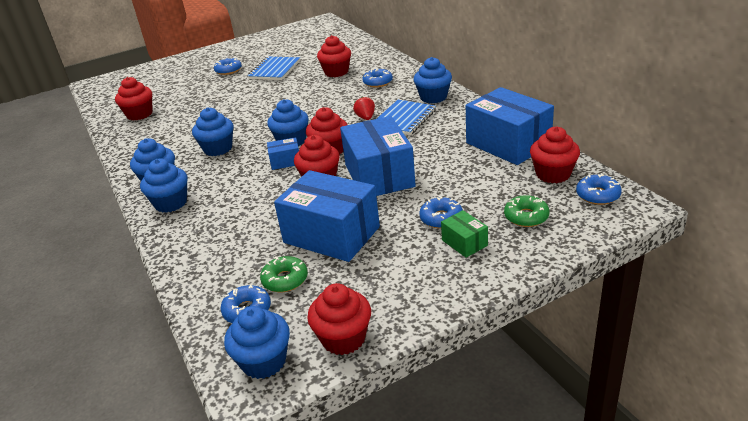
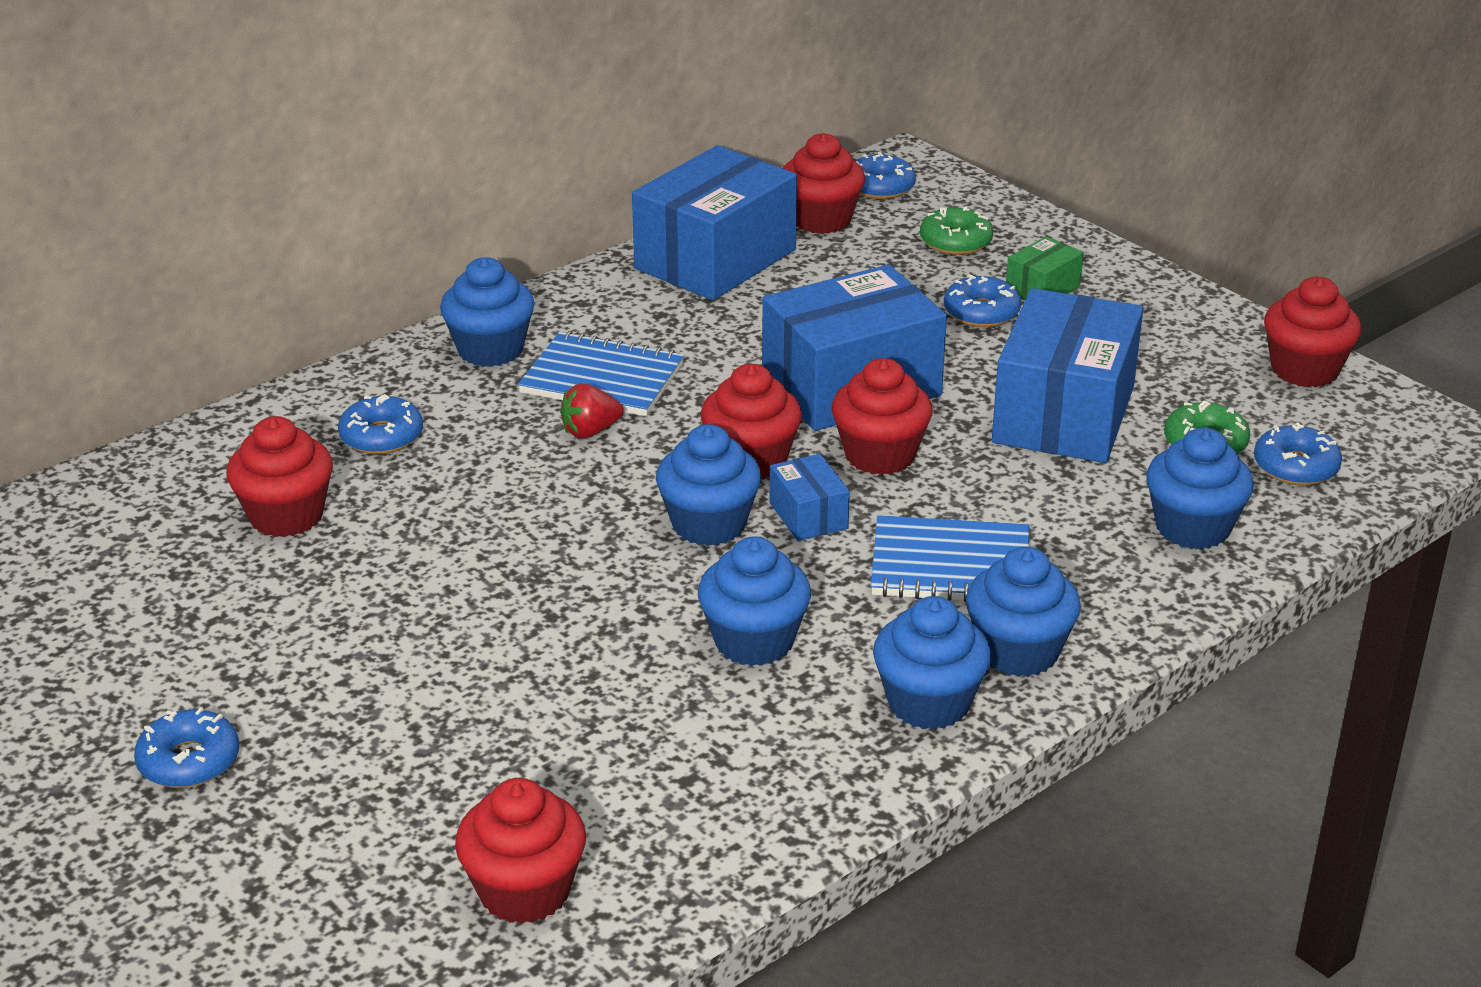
camera: 105 degrees left, 0 degrees up
blue cupcake [224,306,290,379] -> blue cupcake moved to [1146,428,1254,550]
blue notebook [248,57,300,80] -> blue notebook moved to [871,515,1029,602]

